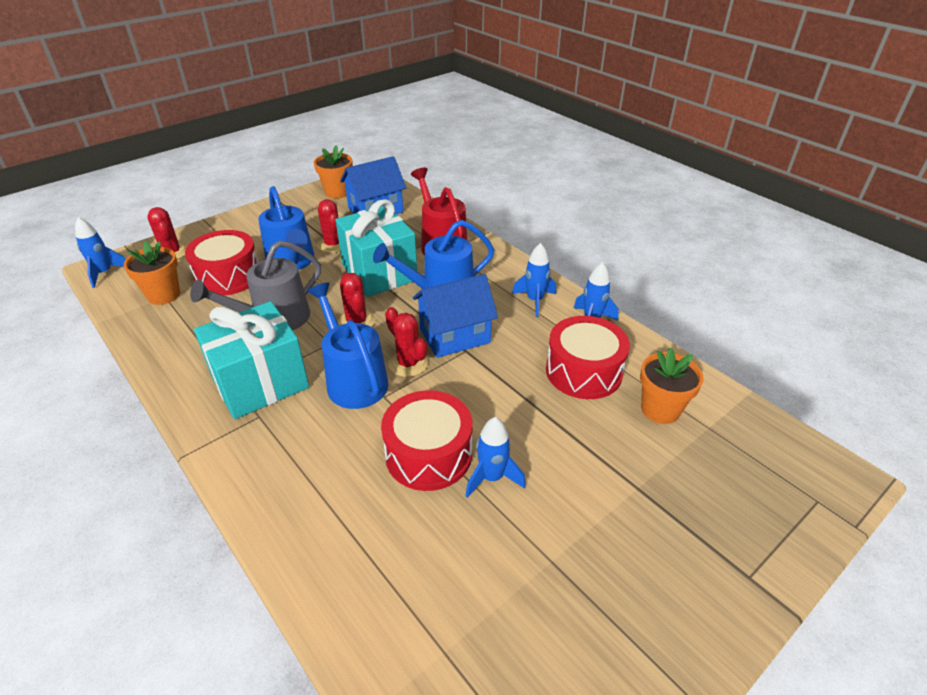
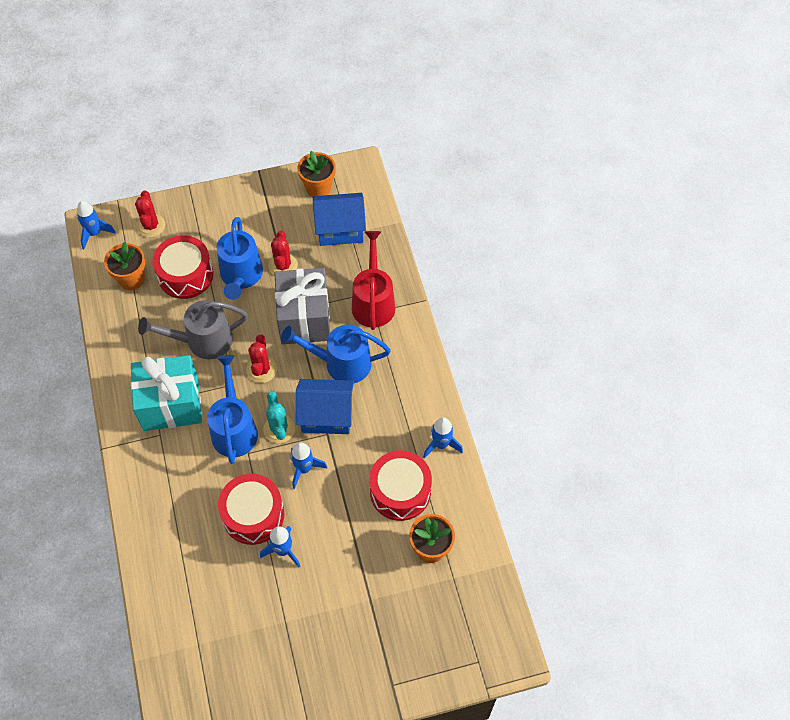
camera: 25 degrees right, 20 degrees up
turquoise gift [336,199,417,297] -> grey gift [275,268,330,344]
red cactus [385,307,428,377] -> turquoise cactus [263,391,295,443]
blue rocket [512,243,556,317] -> blue rocket moved to [290,442,327,489]

